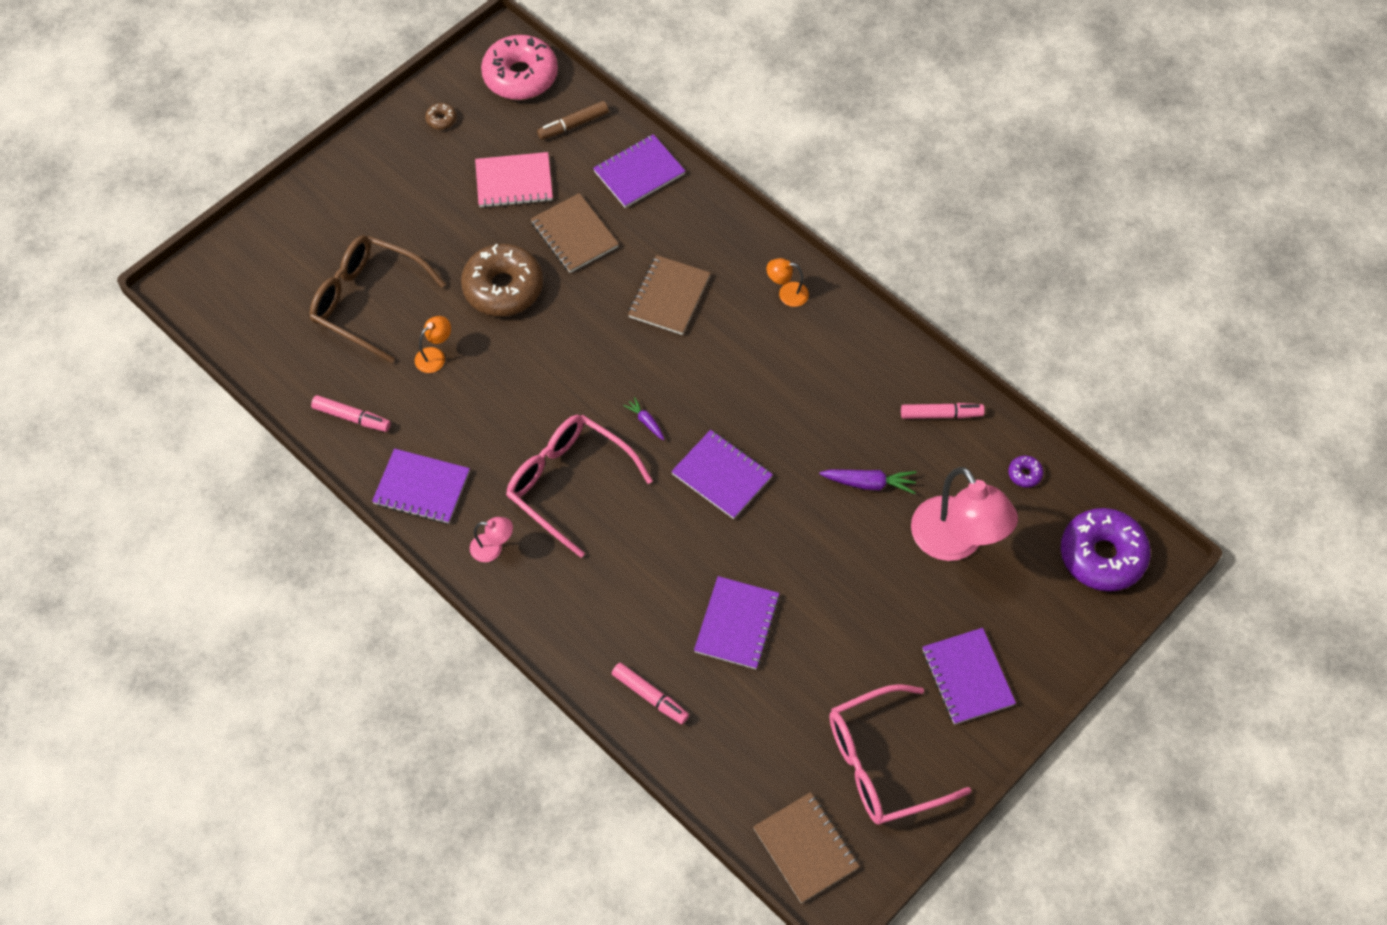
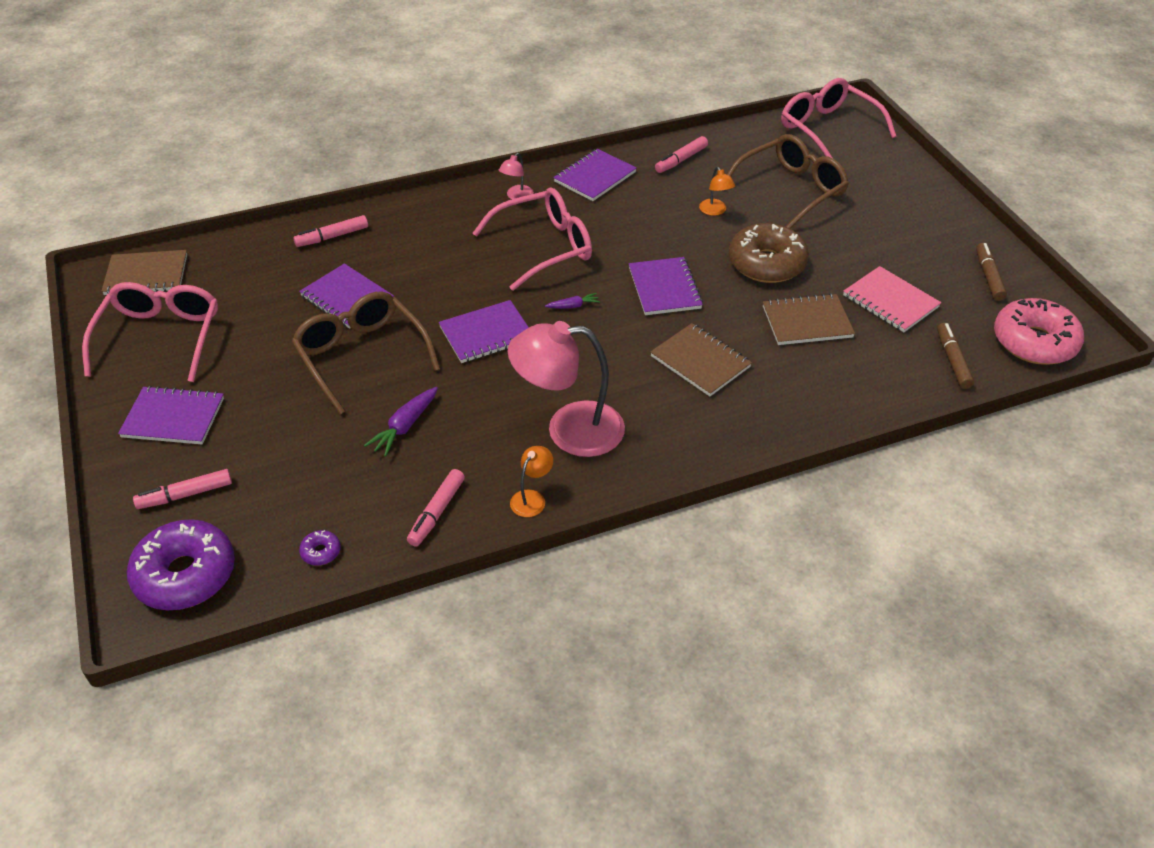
camera: 115 degrees right, 15 degrees down
brown donut [425,103,457,130] -> brown marker [976,243,1007,301]
pink notebook [475,152,553,208] -> pink notebook turned 60 degrees counterclockwise [843,266,941,332]
purple notebook [593,134,685,208] -> purple notebook moved to [629,257,703,315]
orange lamp [767,258,809,307] -> orange lamp moved to [510,446,553,517]
pink lamp [911,467,1018,561] -> pink lamp moved to [508,321,625,457]
none -> pink marker [133,469,232,509]
none -> brown glasses [292,292,440,415]
none -> pink glasses [781,78,896,158]

